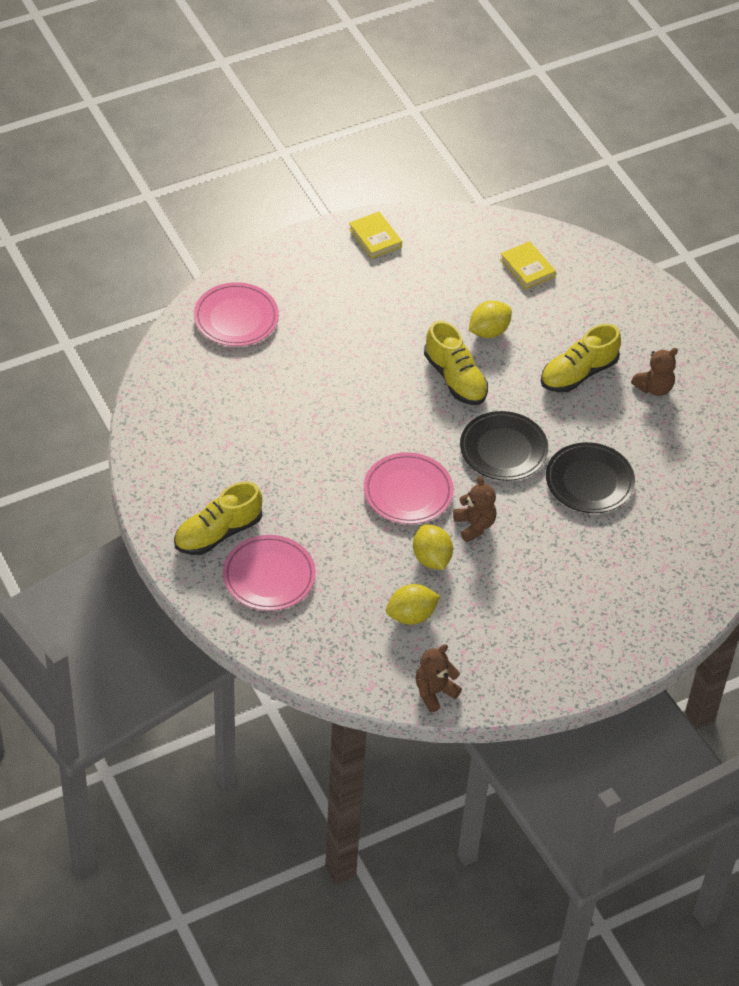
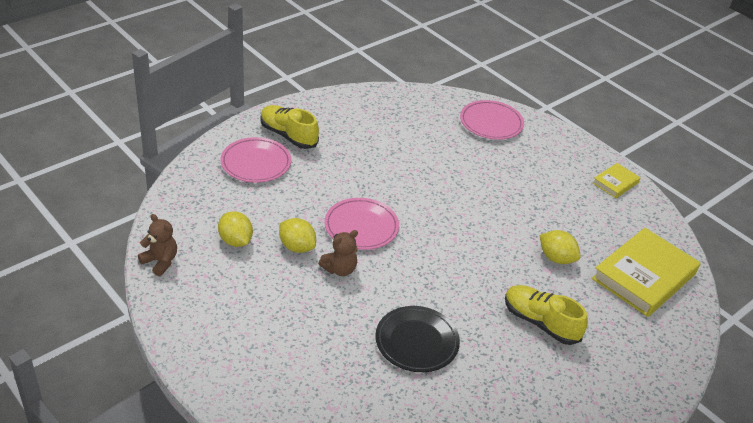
camera: 75 degrees right, 10 degrees down
yellow lemon [413,525,453,570] -> yellow lemon turned 75 degrees clockwise [279,218,316,253]
yellow shoe [424,320,488,405] -> none
black plate [460,411,548,481] -> none
yellow book [500,241,556,289] -> yellow book [592,228,701,317], size x2.05
brown teddy bear [631,348,678,396] -> none

